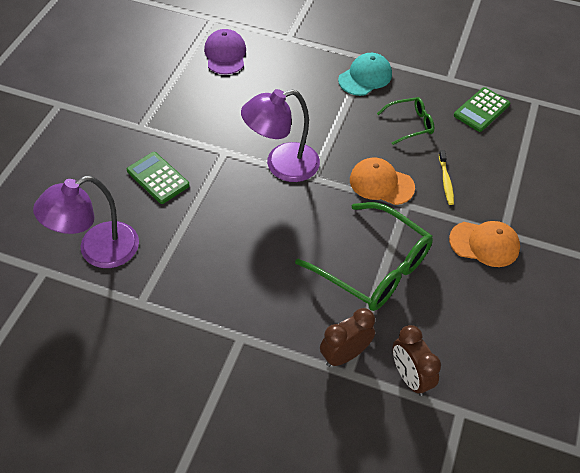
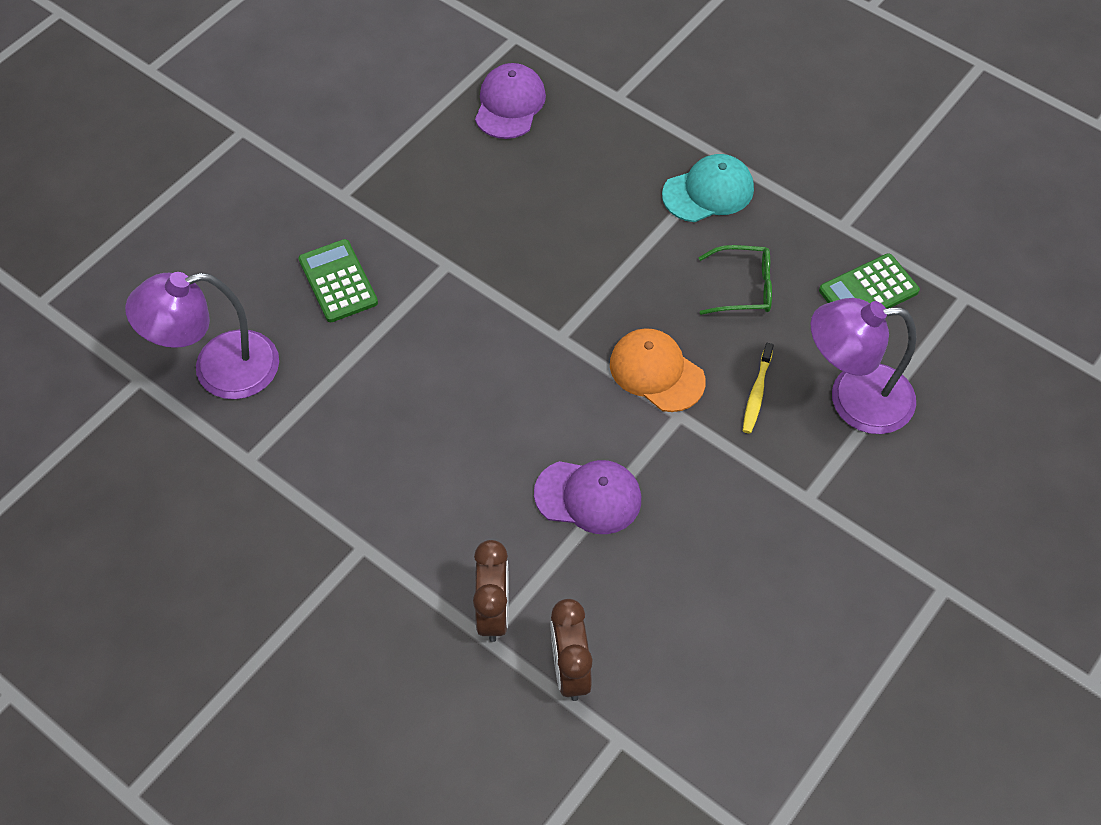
camera: 20 degrees right, 5 degrees up
purple lamp [241,89,320,182] -> purple lamp moved to [811,298,917,434]
green glasses [295,202,433,311] -> purple cap [534,460,641,534]
brown clock [320,308,375,367] -> brown clock turned 105 degrees clockwise [473,540,509,642]
orange cap [449,221,520,267] -> none

